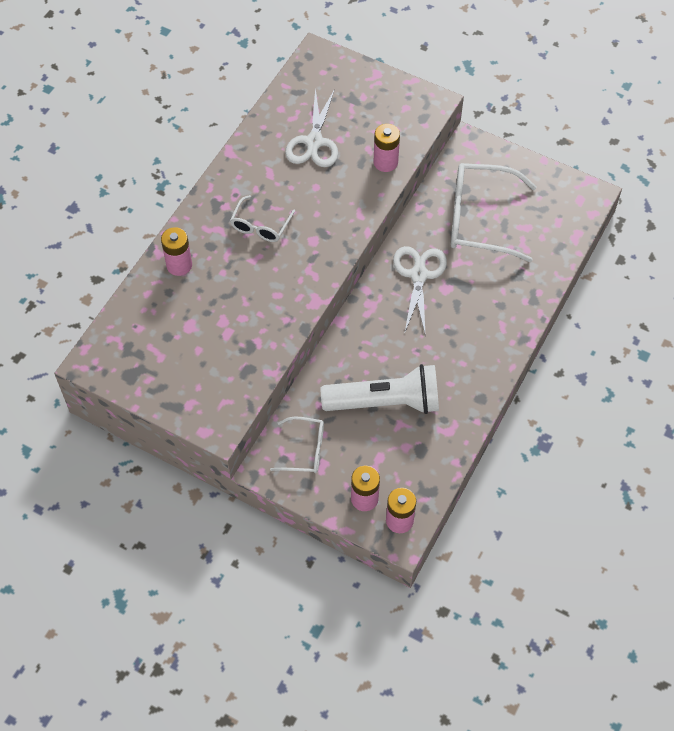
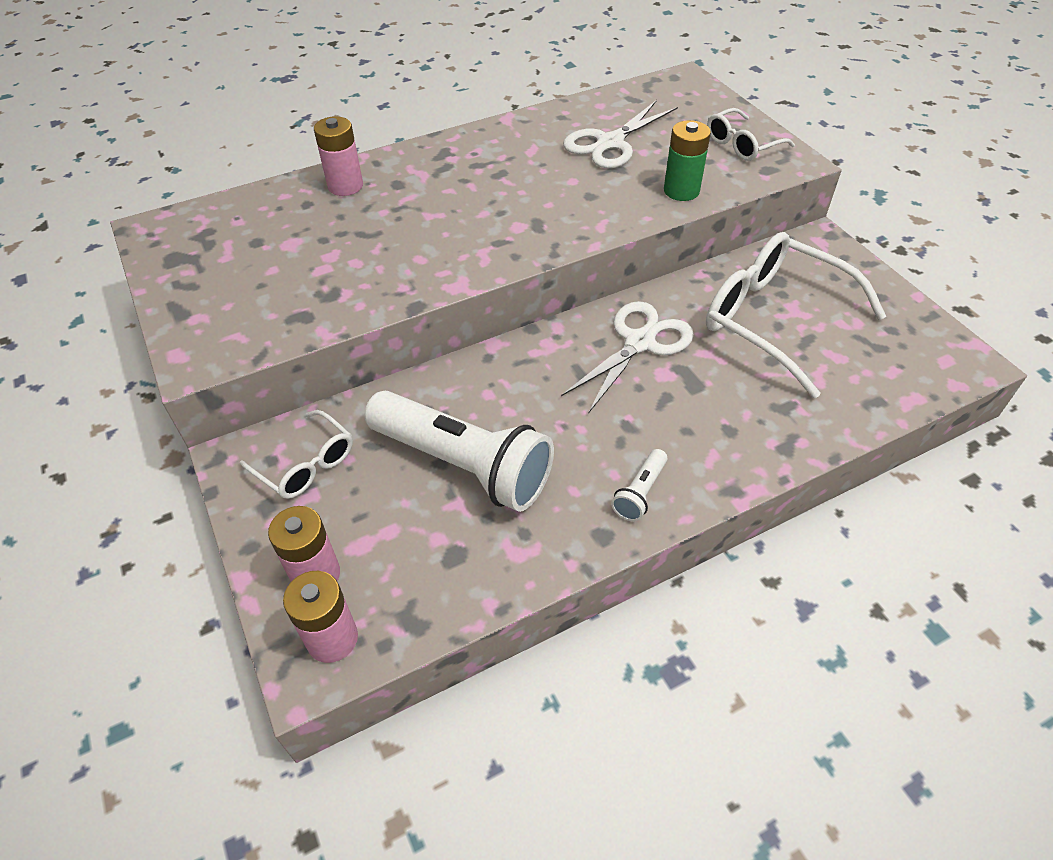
camera: 35 degrees right, 10 degrees down
white glasses [230,195,295,242] -> white glasses moved to [707,108,795,161]
pink battery [374,124,400,172] -> green battery [664,120,711,201]
none -> white flashlight [611,449,667,521]

